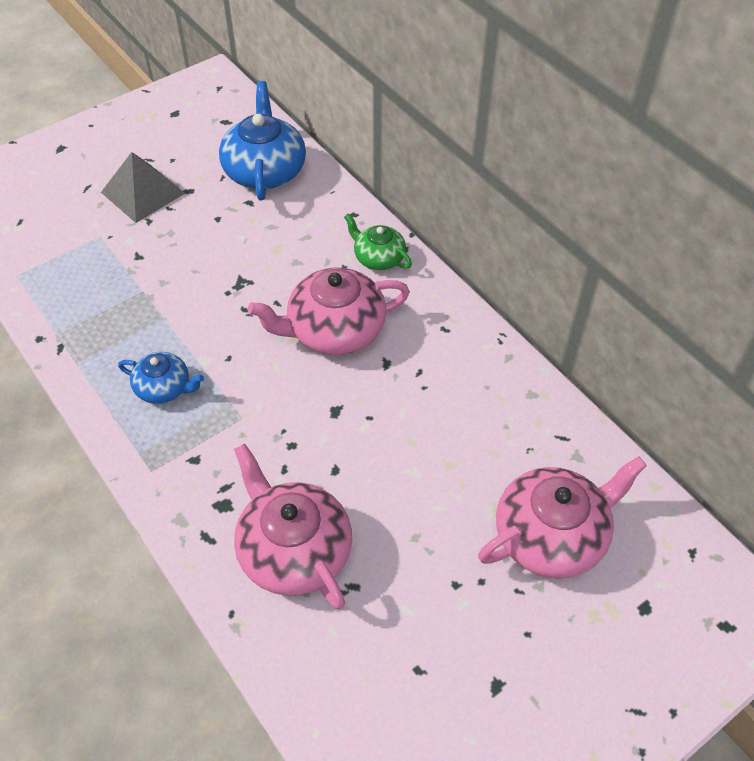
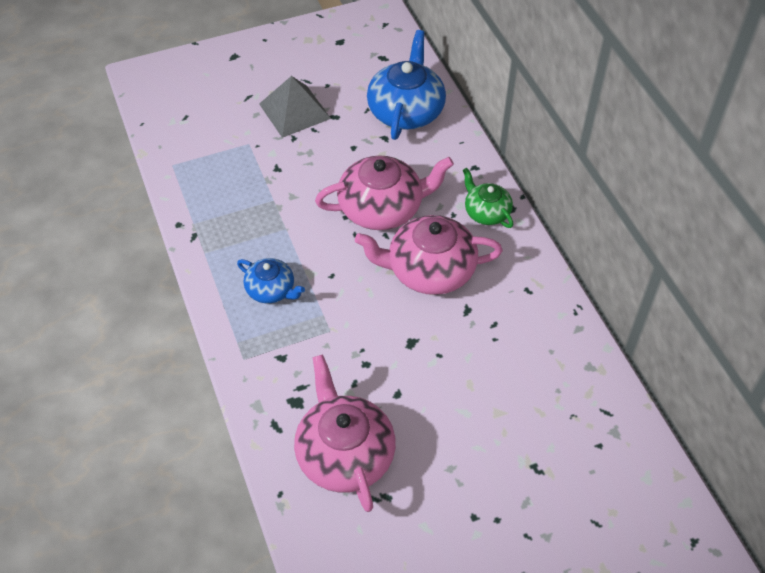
camera: 15 degrees right, 0 degrees up
pink teapot [478,457,647,579] -> pink teapot moved to [315,155,454,230]

